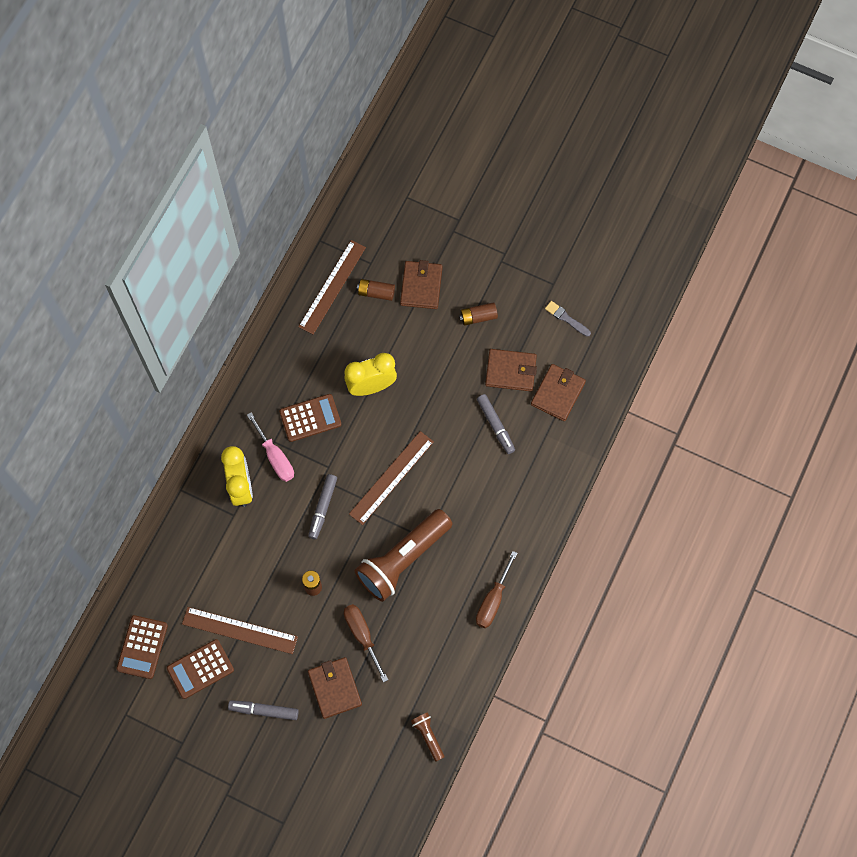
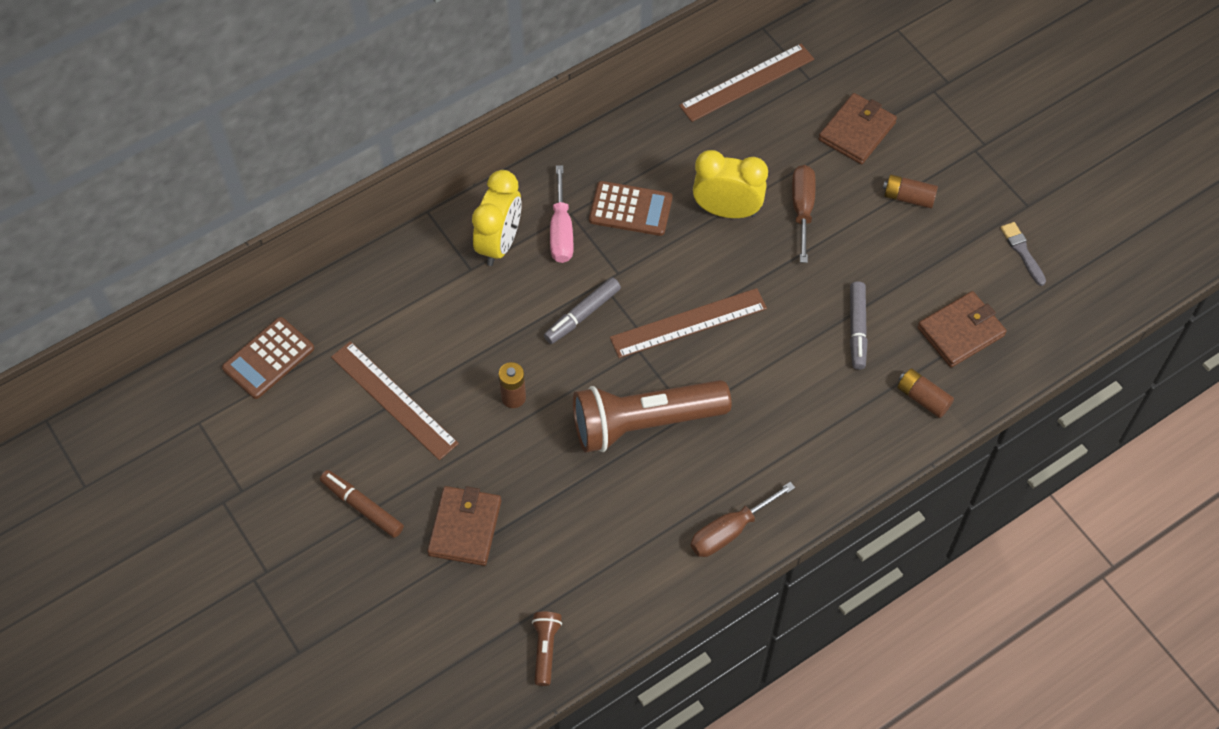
camera: 30 degrees right, 10 degrees down
brown calculator [167,639,234,699] -> none
grey marker [228,700,299,720] -> brown marker [320,470,404,538]
brown screwdriver [344,604,388,683] -> brown screwdriver moved to [792,165,816,263]
brown battery [357,279,395,301] -> brown battery moved to [897,368,954,418]
brown wallet [485,349,537,391] -> none

